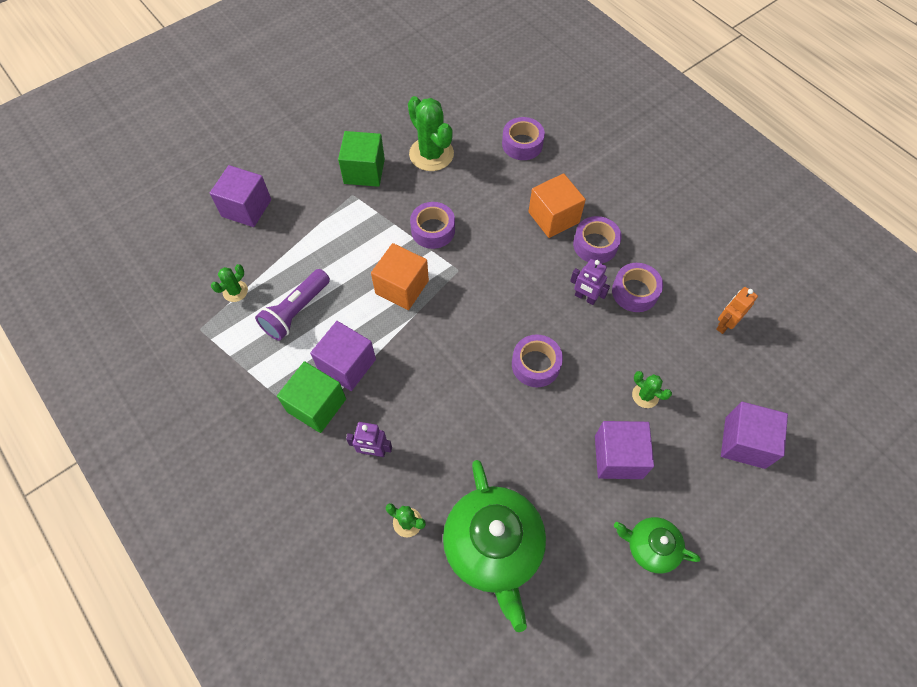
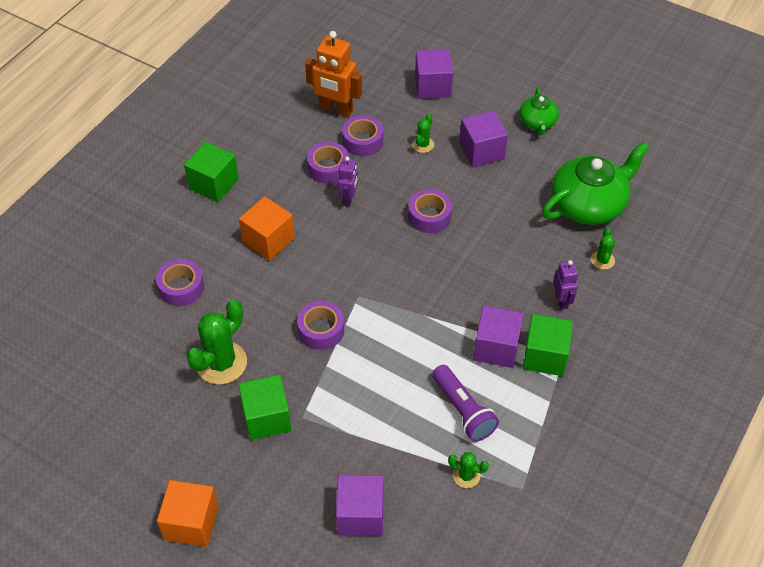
camera: 110 degrees left, 10 degrees down
purple flashlight [255,269,330,341] -> purple flashlight turned 45 degrees clockwise [432,365,499,442]
orange cube [371,243,429,310] -> orange cube moved to [157,480,219,547]
purple tape [573,216,622,264] -> purple tape moved to [342,115,383,156]
orange robot [716,287,758,334] -> orange robot [305,31,362,117], size x1.75
none -> green cube [184,142,239,202]

